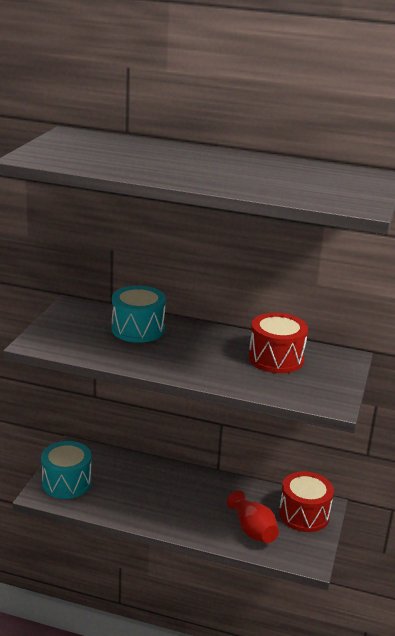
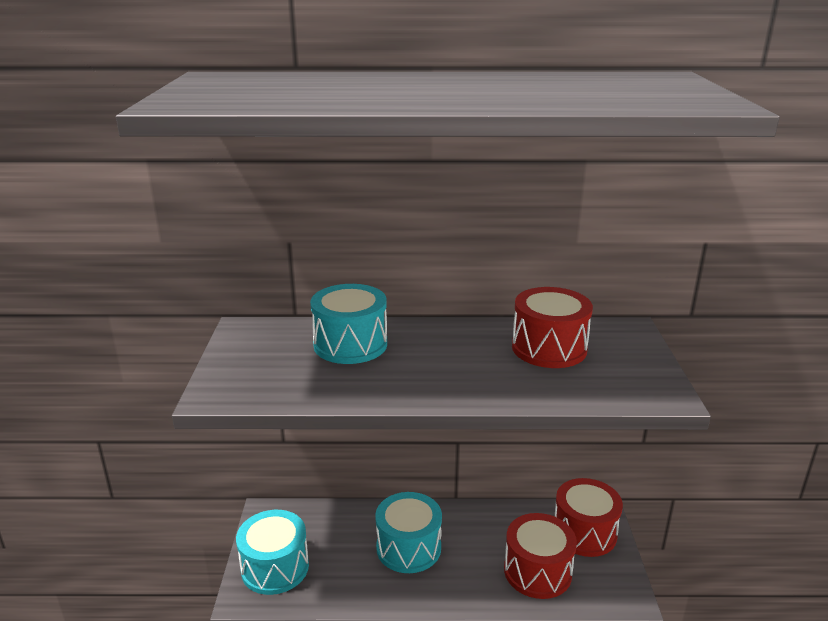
camera: 15 degrees left, 0 degrees up
red vase [227,490,279,543] -> red drum [504,513,577,599]
none -> turquoise drum [375,492,442,573]

